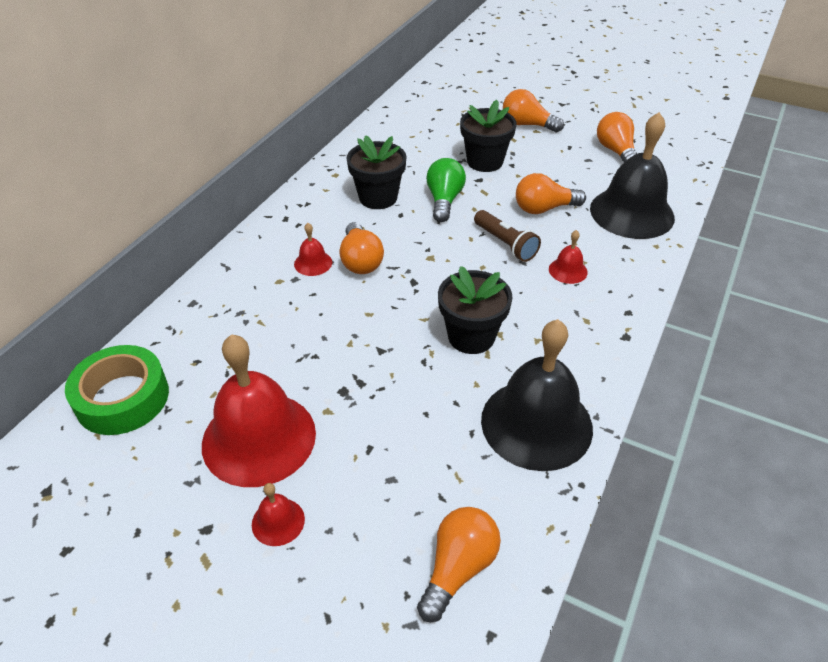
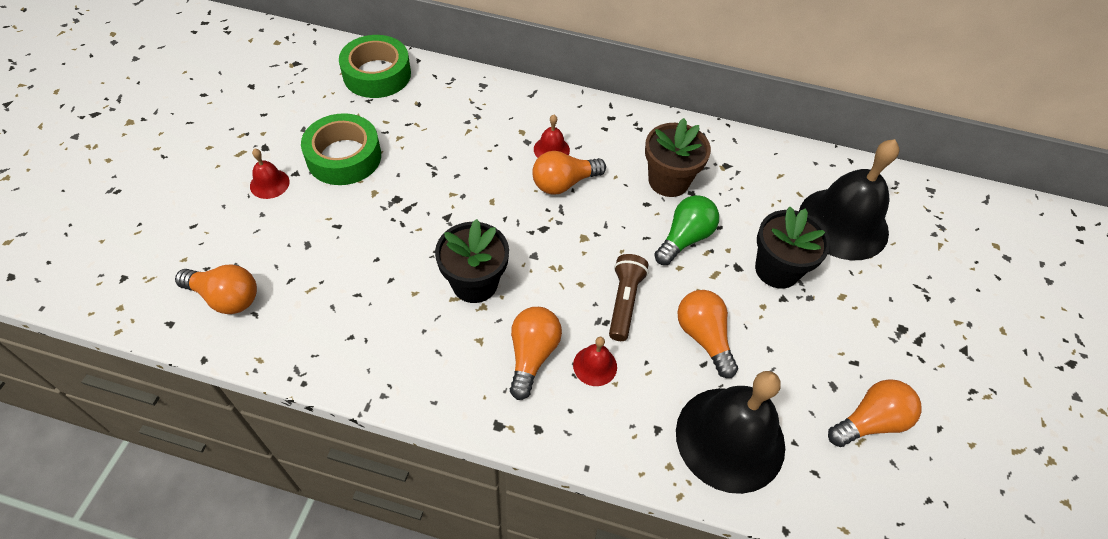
camera: 75 degrees right, 10 degrees up
red bell [202,334,316,487] -> green tape [301,113,381,185]
black flower pot [346,135,407,209] -> brown flower pot [645,118,711,197]
green light bulb [426,158,466,222] -> green light bulb turned 45 degrees counterclockwise [654,195,719,265]
brown flashlight [474,210,541,262] -> brown flashlight turned 150 degrees clockwise [609,254,648,341]
black bell [481,319,593,471] -> black bell moved to [799,139,900,260]
orange light bulb [503,89,564,132] -> orange light bulb moved to [510,307,562,400]

